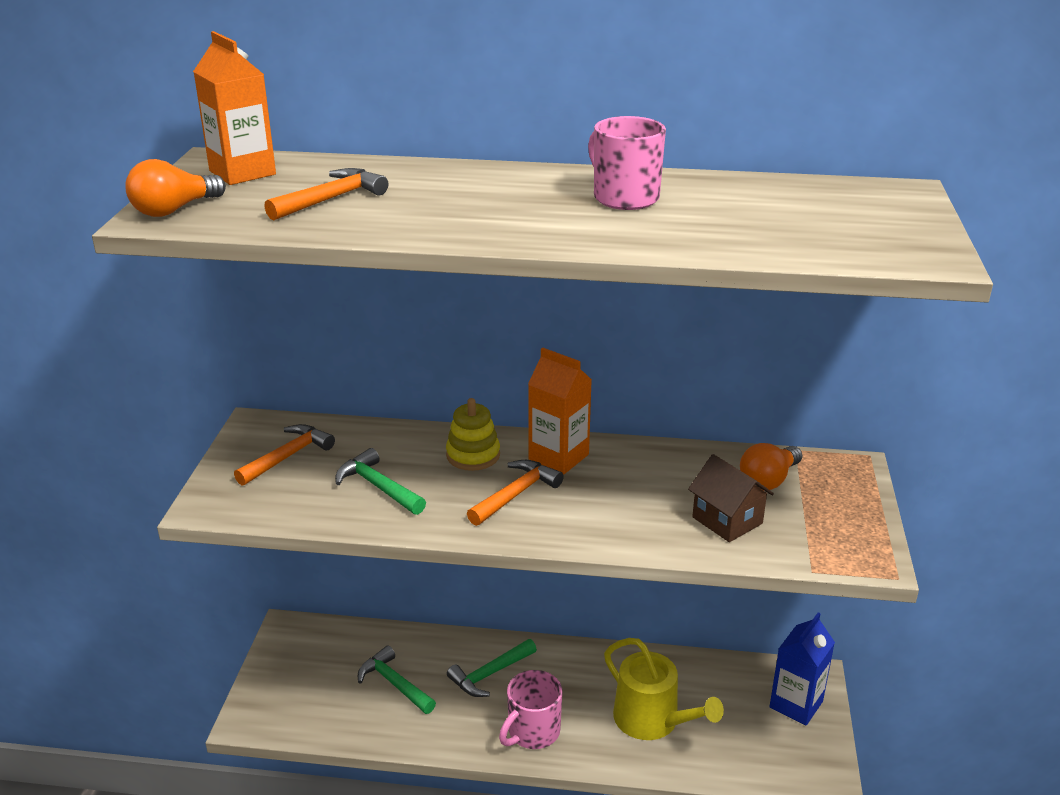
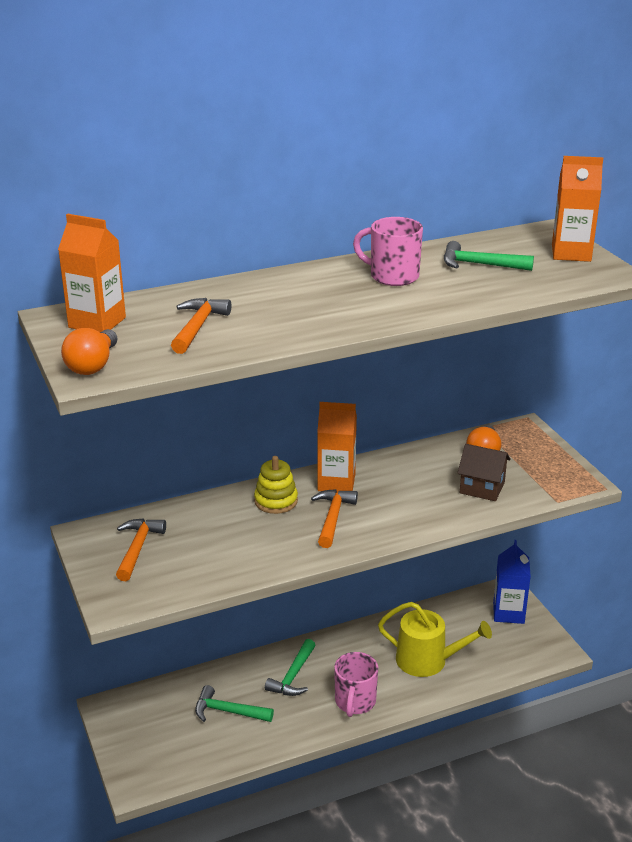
camera: 30 degrees left, 0 degrees up
green hammer [335,448,426,515] -> green hammer moved to [444,241,534,271]
none -> orange carton [552,156,603,262]

